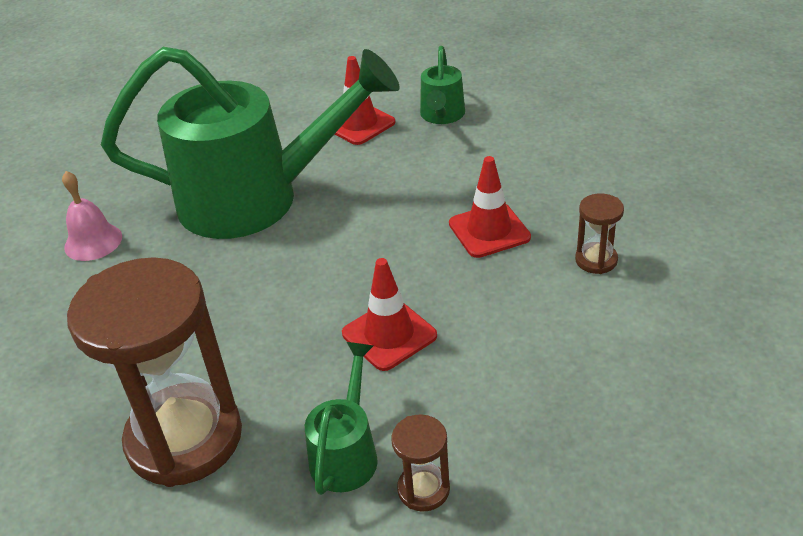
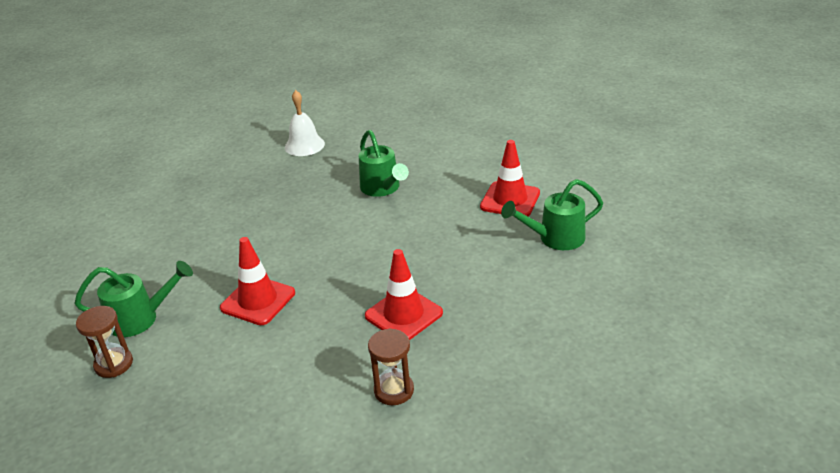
camera: 65 degrees right, 5 degrees down
pink bell [62,171,122,261] -> white bell [285,90,325,156]
brown hourglass [67,257,242,487] -> none
green watering can [101,47,400,239] -> green watering can [359,130,409,197], size x0.43

